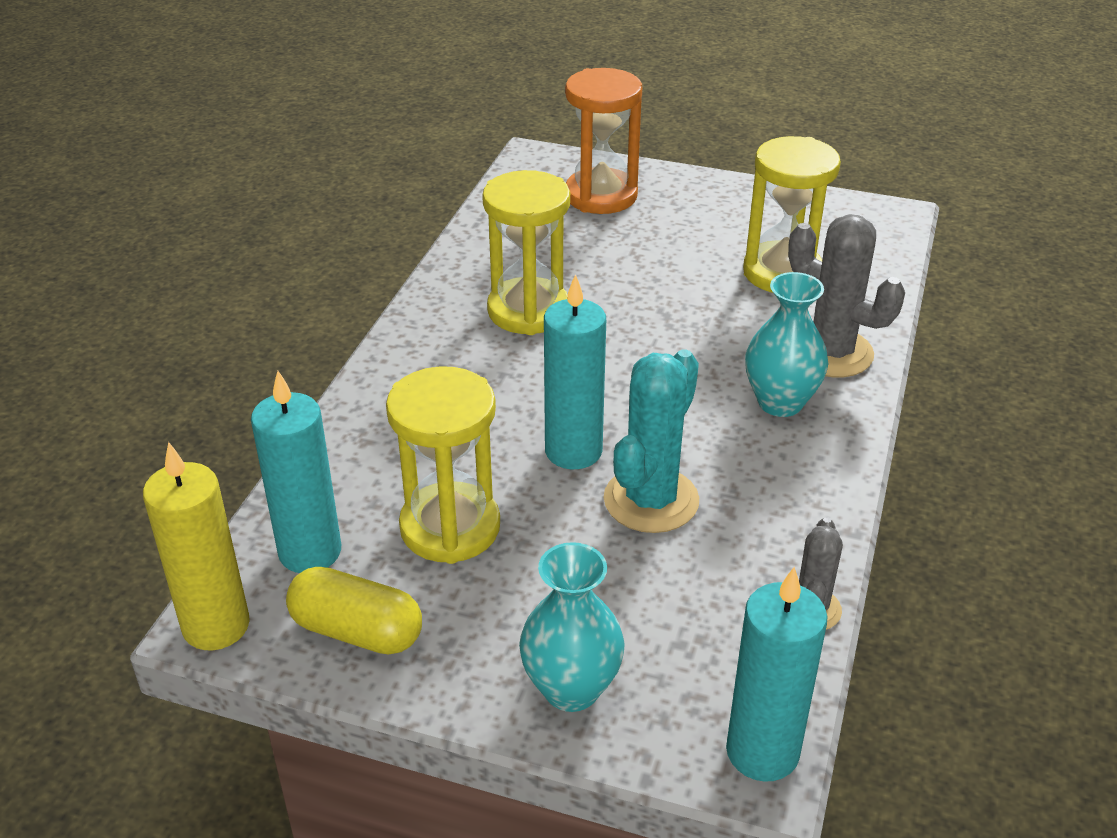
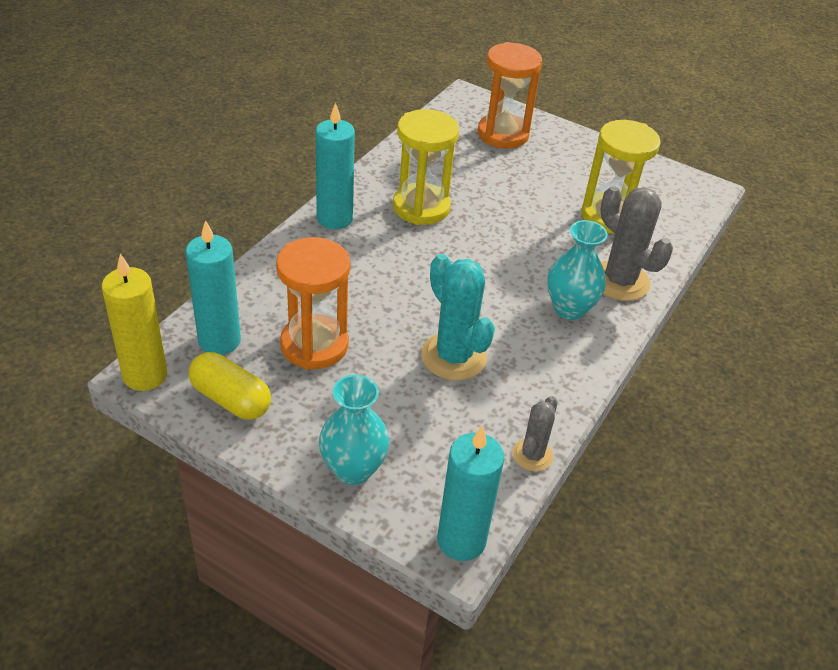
camera: 10 degrees right, 5 degrees up
yellow hourglass [386,366,500,564] -> orange hourglass [276,237,350,370]
turquoise candle [544,274,606,469] -> turquoise candle moved to [316,102,355,229]
turquoise cactus [604,349,699,533] -> turquoise cactus turned 75 degrees counterclockwise [421,254,495,381]

